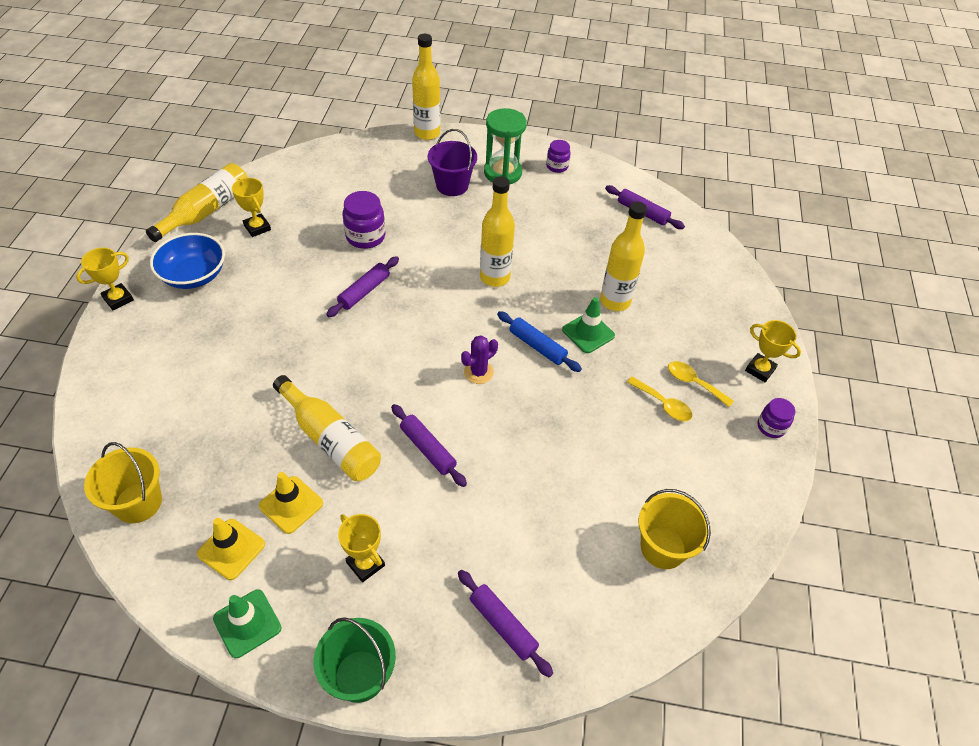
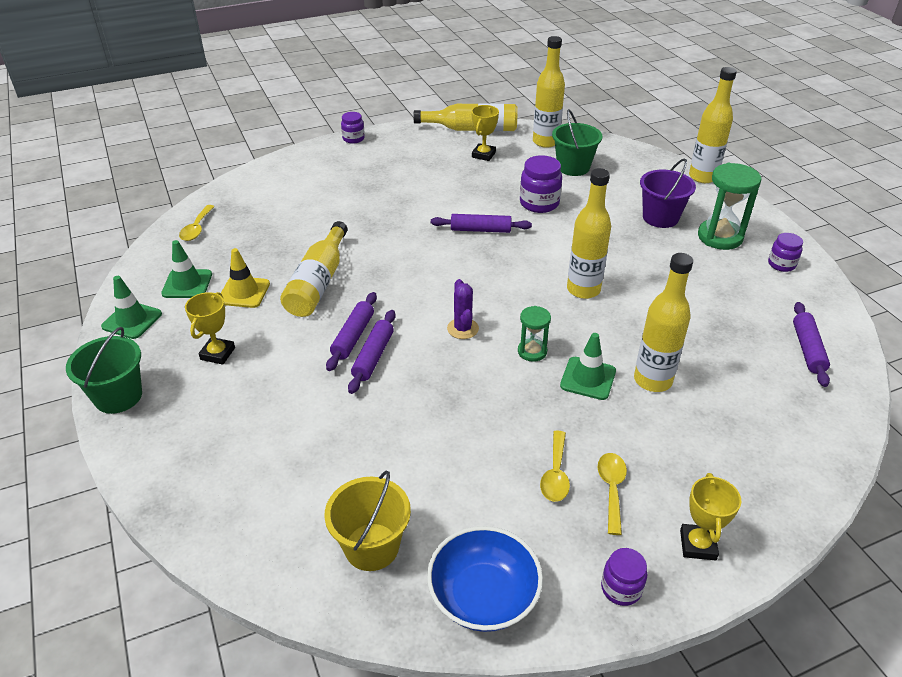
camera: 60 degrees right, 10 degrees down
yellow trophy [76,248,134,310] -> purple jar [341,112,365,144]
yellow bucket [84,442,162,523] -> yellow spoon [179,205,215,241]
blue bowl [150,233,225,289] -> blue bowl moved to [427,526,543,632]
yellow traffic cone [197,518,265,580] -> green traffic cone [161,240,212,298]
purple rolling pin [458,570,553,678] -> purple rolling pin moved to [348,310,396,394]
purple cactus [461,336,498,384] -> purple cactus turned 60 degrees clockwise [447,279,479,339]
blue rolling pin [497,311,582,372] -> green hourglass [518,306,551,362]
none -> yellow bottle [533,36,565,148]
none -> green bucket [552,109,602,176]

